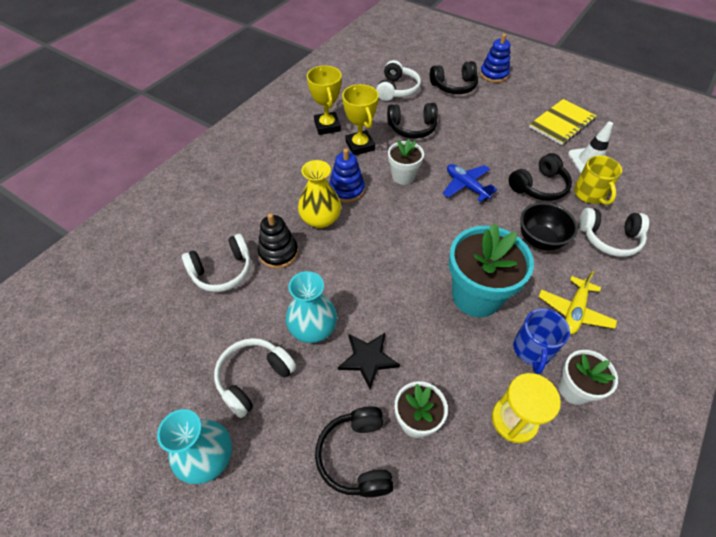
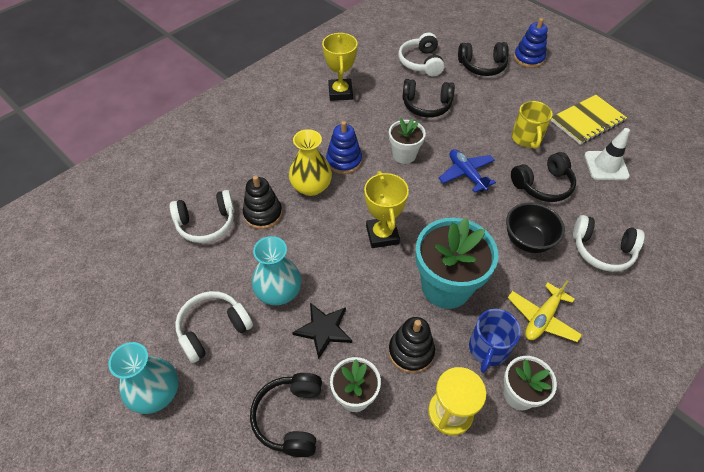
camera: 10 degrees right, 0 degrees up
yellow trophy [342,84,379,155] -> yellow trophy moved to [364,171,409,248]
white headphones [376,60,421,101] -> white headphones turned 150 degrees clockwise [398,32,445,76]
yellow mug [574,155,622,205] -> yellow mug moved to [512,101,553,149]
none -> black stacking toy [389,317,435,373]

